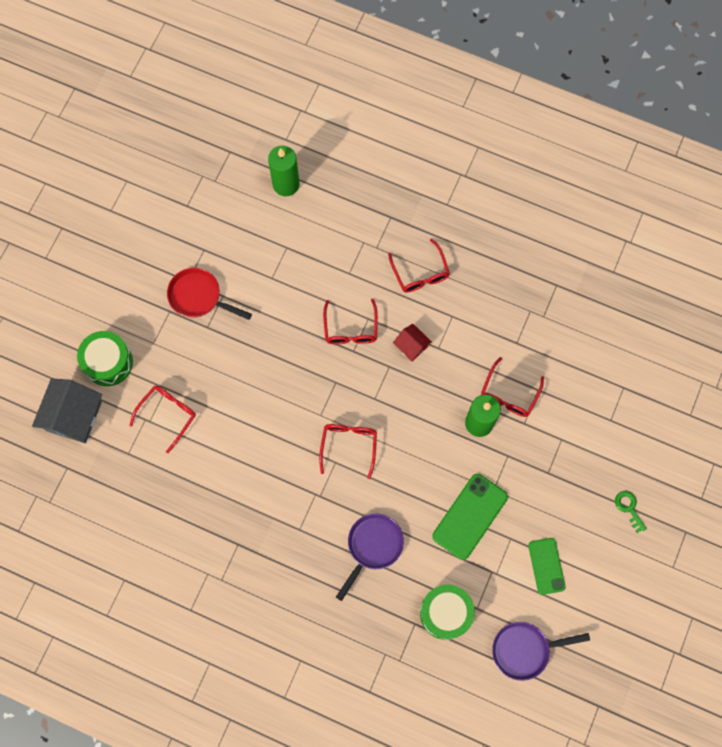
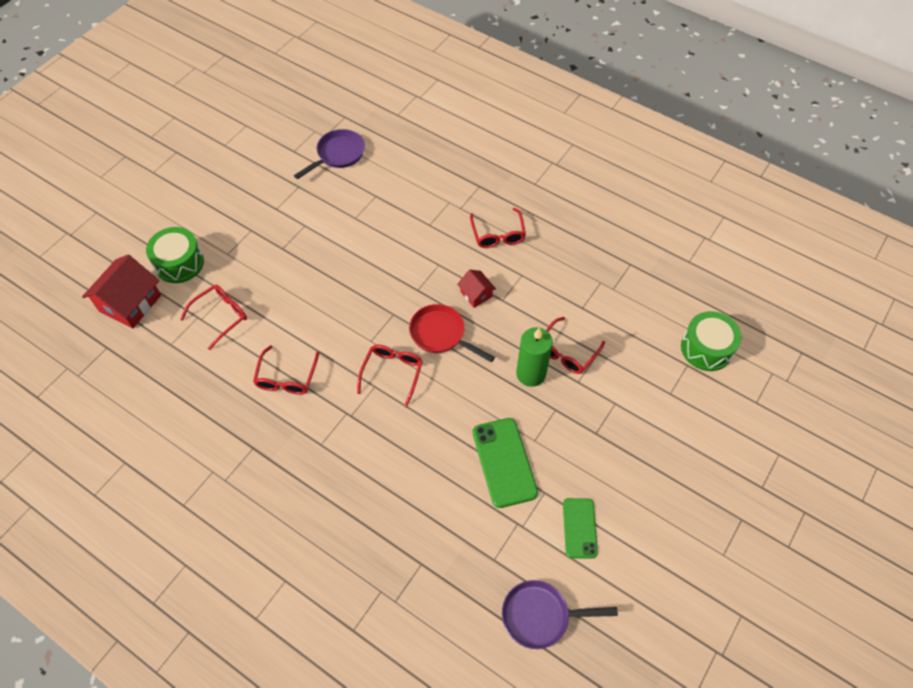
camera: 10 degrees right, 15 degrees down
grey house [32,378,102,443] -> red house [82,255,161,328]
red pan [167,268,252,320] -> red pan moved to [409,304,495,362]
green candle [268,146,299,196] -> none
red glasses [323,299,378,344] -> red glasses moved to [253,345,319,395]
purple pan [336,513,404,601] -> purple pan moved to [294,129,365,179]
green drum [420,584,475,640] -> green drum moved to [681,311,742,371]
green phone [432,474,508,560] -> green phone turned 60 degrees counterclockwise [473,418,538,508]
green key [615,491,647,533] -> none

